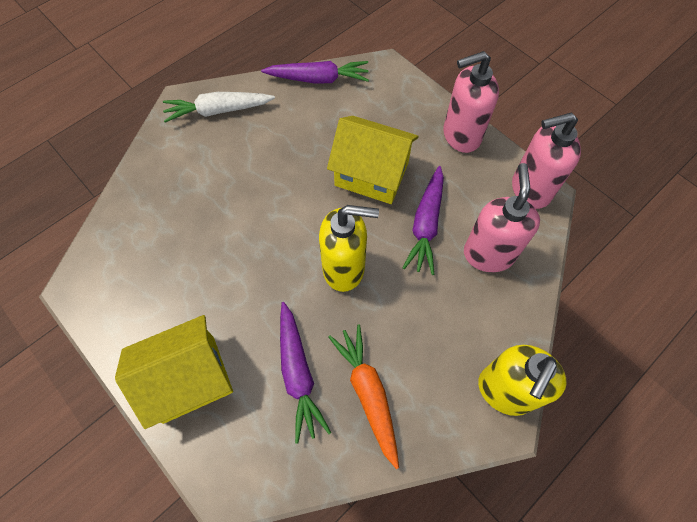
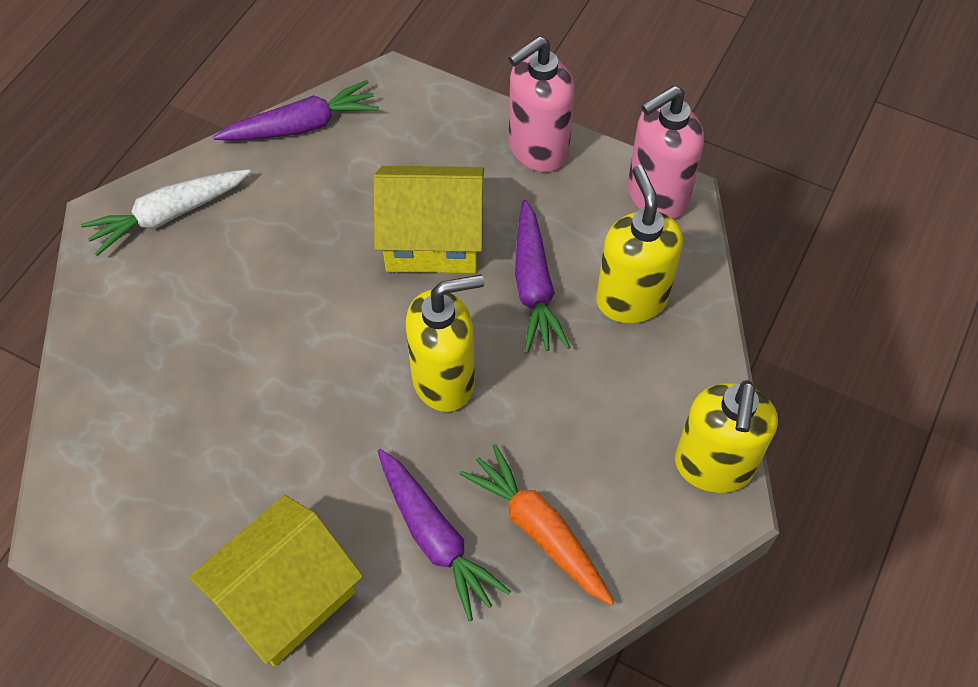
camera: 20 degrees left, 5 degrees down
pink soap dispenser [464,163,540,272] -> yellow soap dispenser [596,165,683,323]

